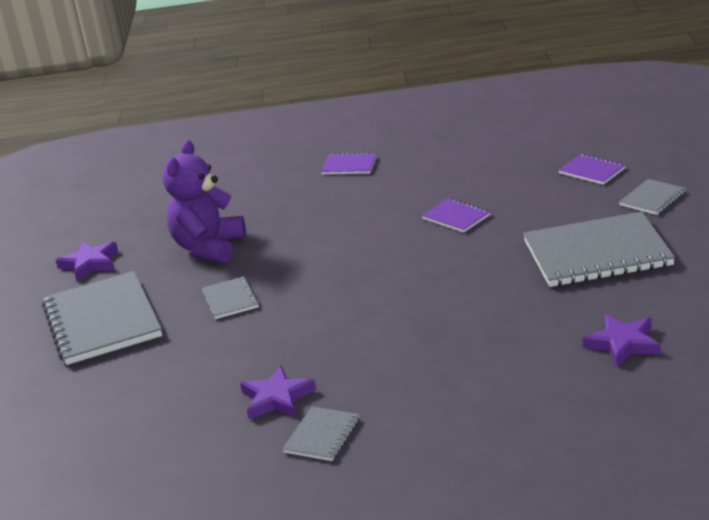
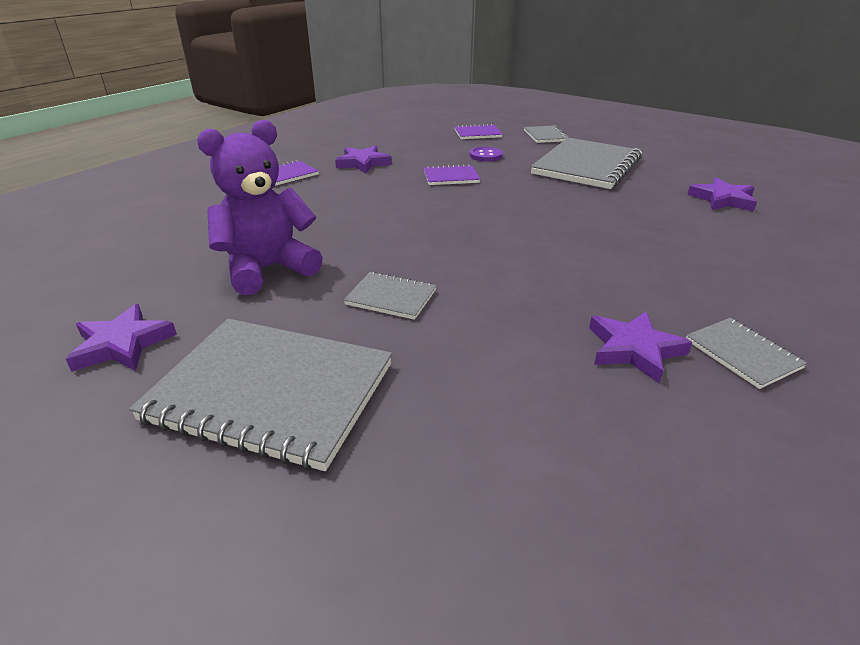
camera: 55 degrees left, 5 degrees up
purple teddy bear [162,140,246,263] -> purple teddy bear turned 90 degrees clockwise [197,120,323,295]
none -> purple star [335,146,392,174]
none -> purple button [470,147,503,162]

